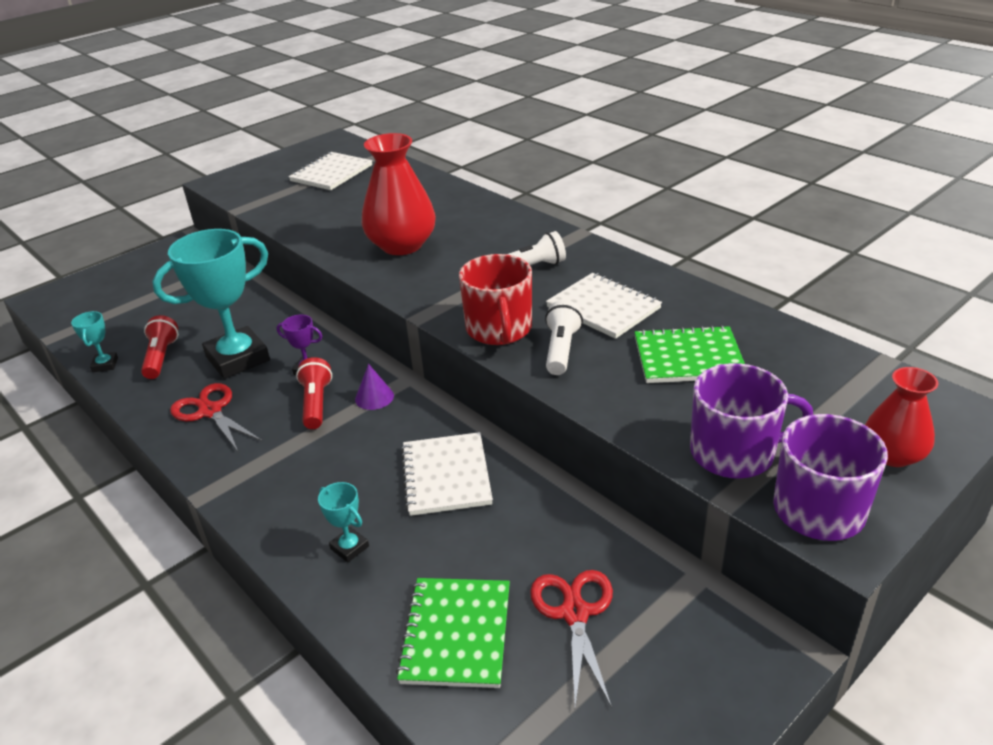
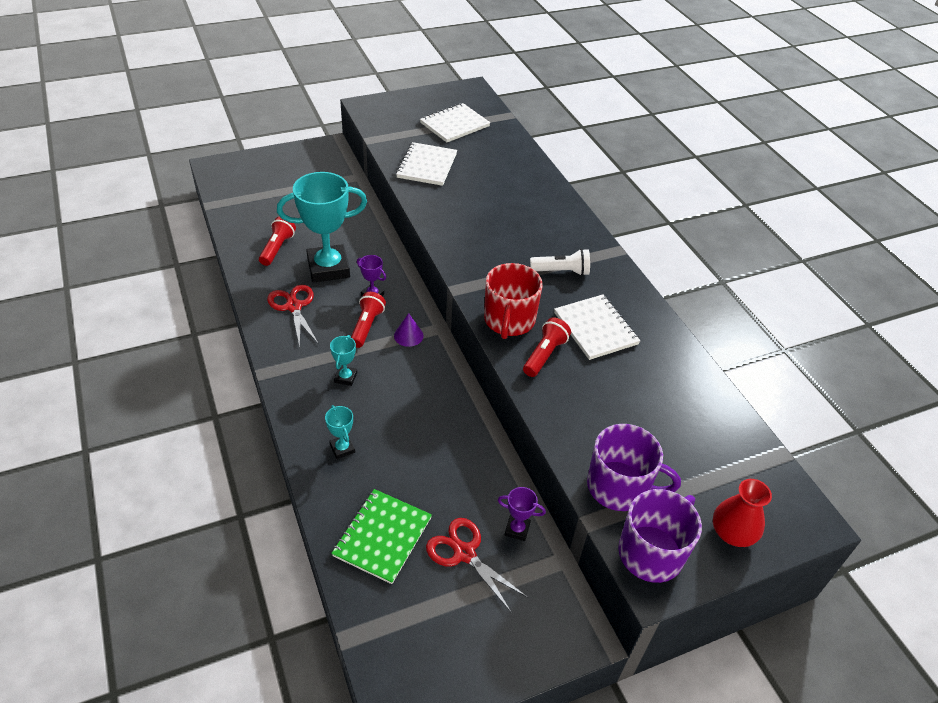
camera: 15 degrees right, 10 degrees up
turquoise trophy [71,311,118,372] -> turquoise trophy moved to [330,335,357,386]
red vase [362,133,436,255] -> none
white notebook [401,432,493,516] -> white notebook moved to [396,142,457,186]
red scissors [530,570,613,708] -> red scissors turned 60 degrees counterclockwise [426,518,528,613]
white flashlight [545,300,583,375] -> red flashlight [523,318,571,377]
green notebook [635,325,745,383] -> none
none -> purple trophy [498,487,546,541]

